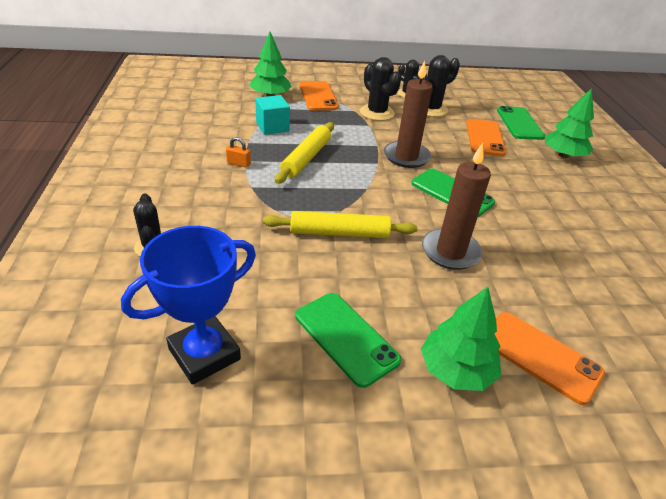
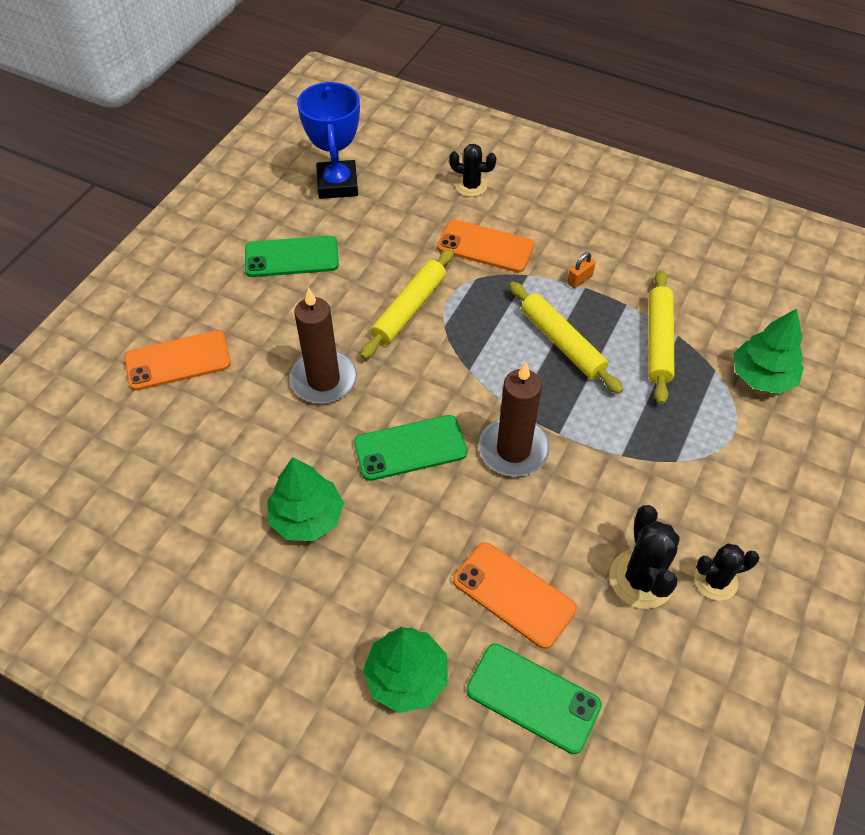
camera: 125 degrees right, 15 degrees up
turquoise cube [255,95,290,135] -> yellow rolling pin [648,270,675,405]
orange phone [300,81,339,111] -> orange phone moved to [437,220,535,273]
black cactus [360,57,401,121] -> none
green tree [421,287,501,391] -> green tree moved to [267,457,344,541]

